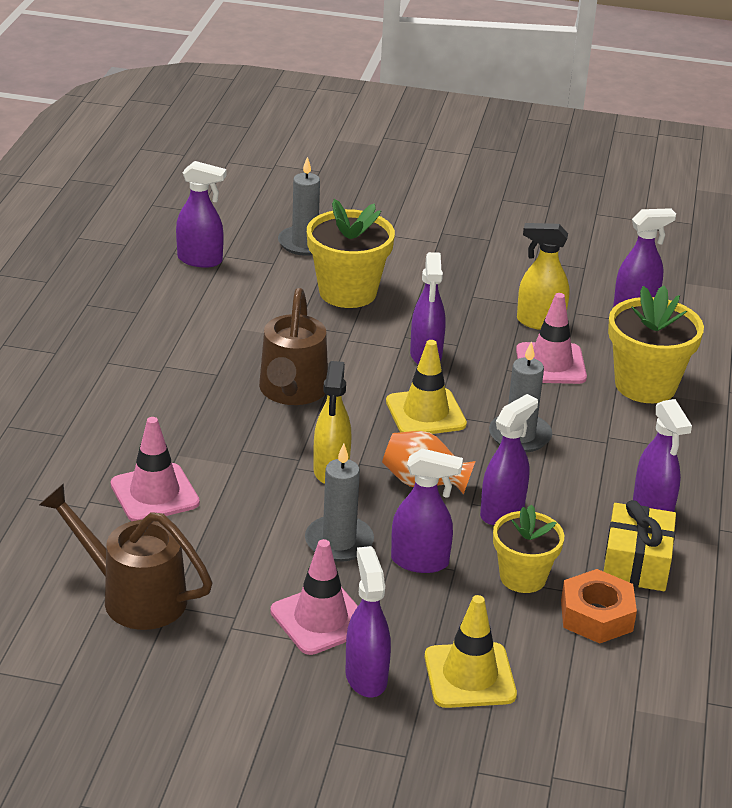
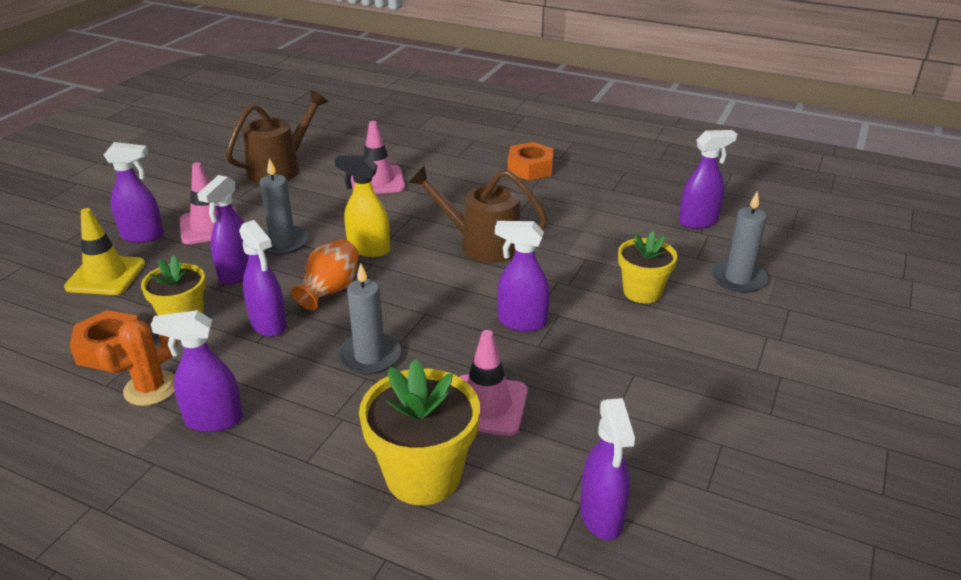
camera: 105 degrees right, 0 degrees up
purple spray bottle [176,161,226,268] -> purple spray bottle turned 135 degrees counterclockwise [679,130,737,229]
yellow flower pot [307,199,395,308] -> yellow flower pot [618,231,677,303], size x0.65
yellow traffic cone [386,340,467,434] -> none
yellow spray bottle [517,223,569,330] -> none
yellow gift [603,500,676,591] -> orange cactus [96,319,178,406]
none -> orange nut [508,142,554,180]

